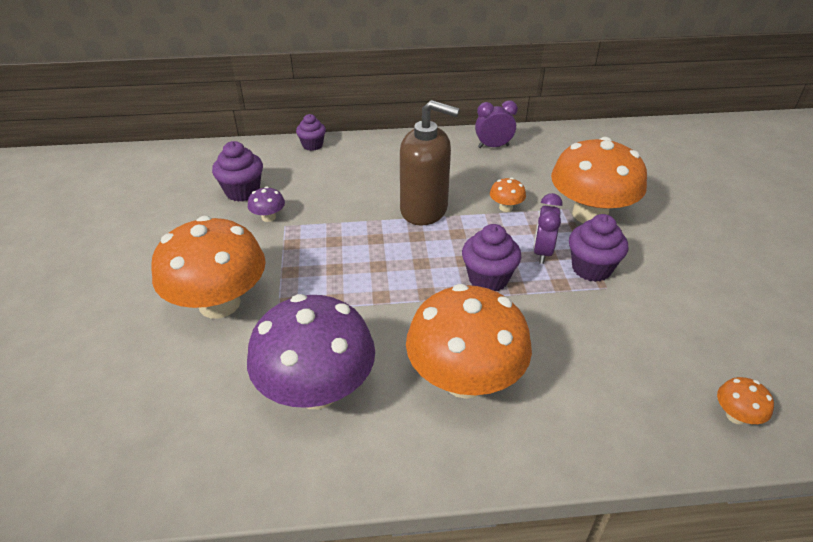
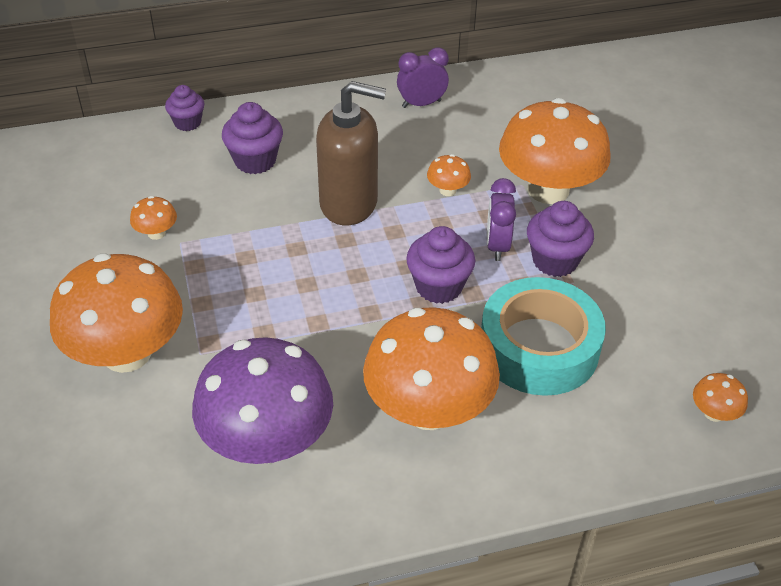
camera: 10 degrees left, 5 degrees up
purple cupcake [212,141,263,202] -> purple cupcake moved to [222,102,283,174]
purple mushroom [248,187,285,222] -> orange mushroom [130,196,177,240]
none -> turquoise tape [481,277,606,396]

